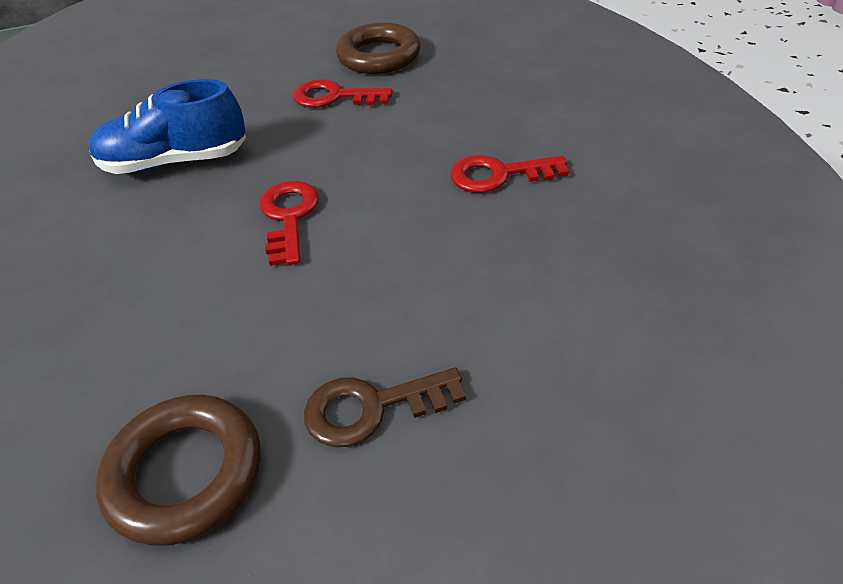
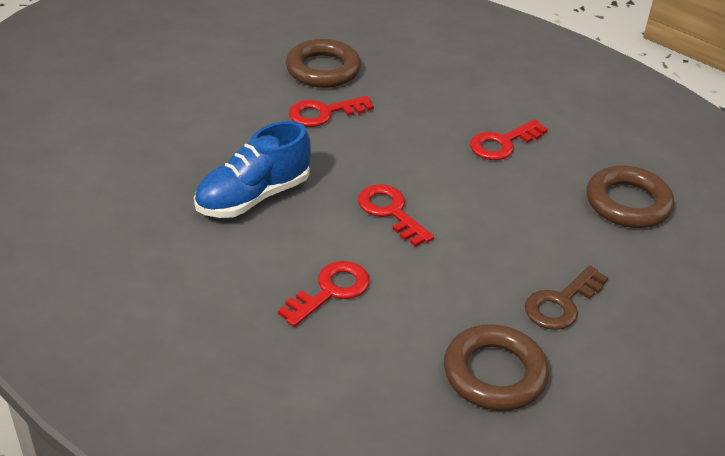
camera: 35 degrees left, 5 degrees down
none -> red key [278,261,370,327]
none -> brown ring [587,165,674,228]

